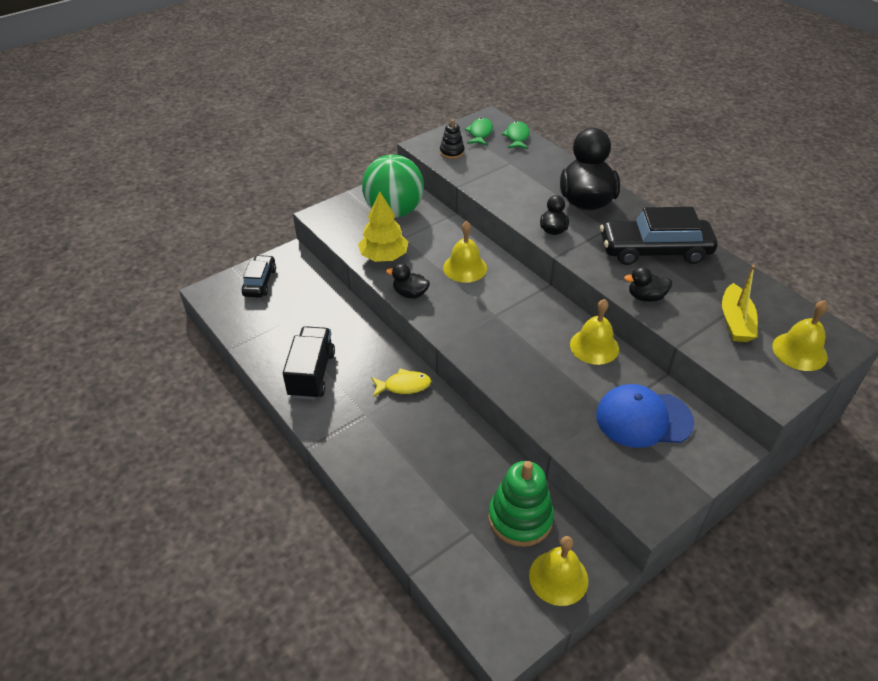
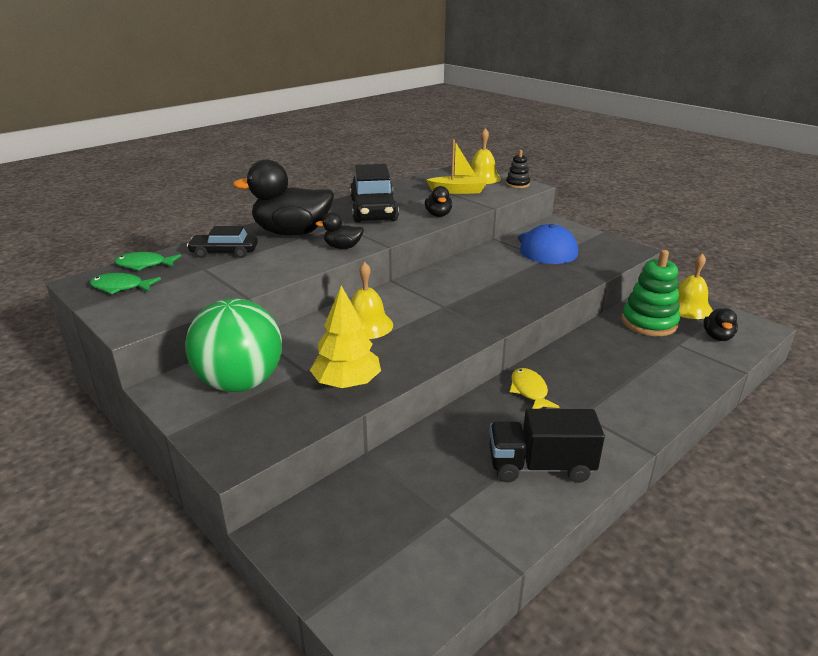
camera: 95 degrees left, 15 degrees down
black car [242,255,276,298] -> black car moved to [187,226,258,258]
black duck [386,263,430,299] -> black duck moved to [703,308,738,341]
black stacking toy [440,119,465,159] -> black stacking toy moved to [506,150,530,188]
yellow bell [570,299,619,365] -> none

